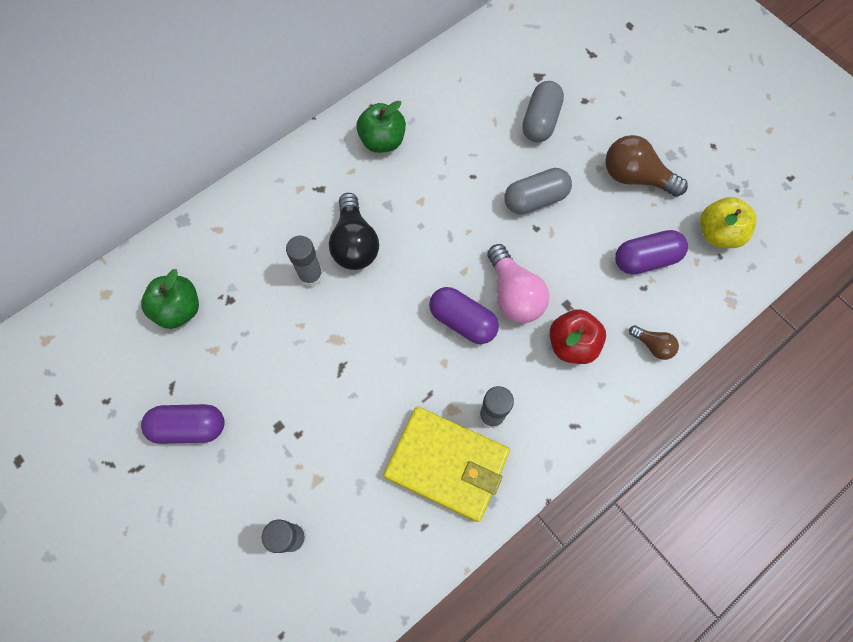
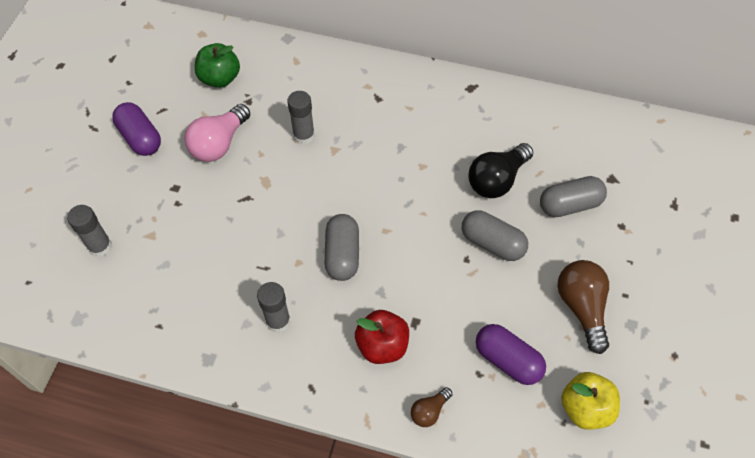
camera: 55 degrees right, 10 degrees down
black light bulb [329,193,379,270] -> black light bulb moved to [468,143,533,198]
green apple [356,101,406,153] -> none
yellow wallet [384,406,510,522] -> none
purple capsule [429,287,499,344] -> grey capsule [325,214,359,281]
pink light bulb [487,244,549,323] -> pink light bulb moved to [184,104,250,162]
brown light bulb [629,325,679,360] -> brown light bulb turned 45 degrees clockwise [411,387,453,427]

